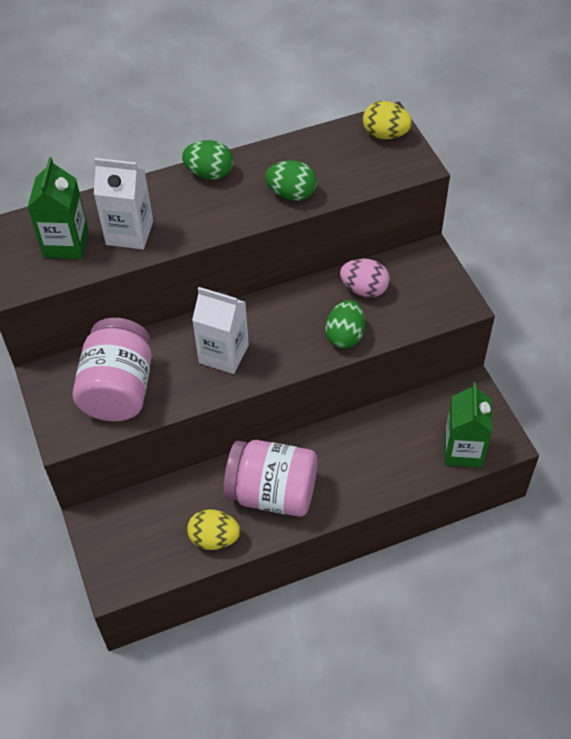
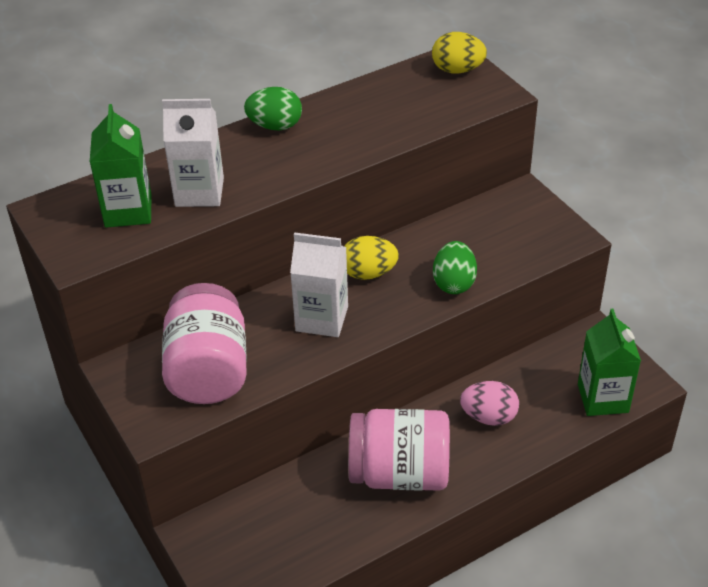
camera: 10 degrees left, 10 degrees down
yellow egg [187,509,240,550] -> yellow egg moved to [344,236,399,280]
green egg [265,160,317,201] -> none
pink egg [340,259,390,298] -> pink egg moved to [460,381,519,426]

